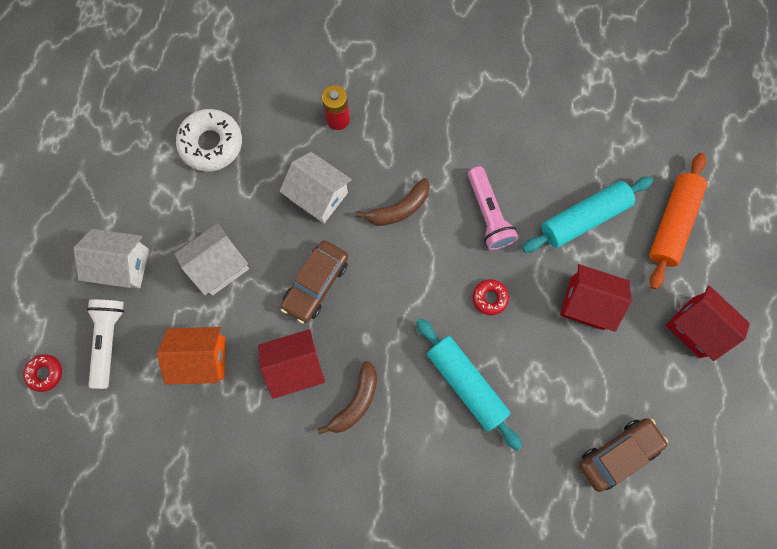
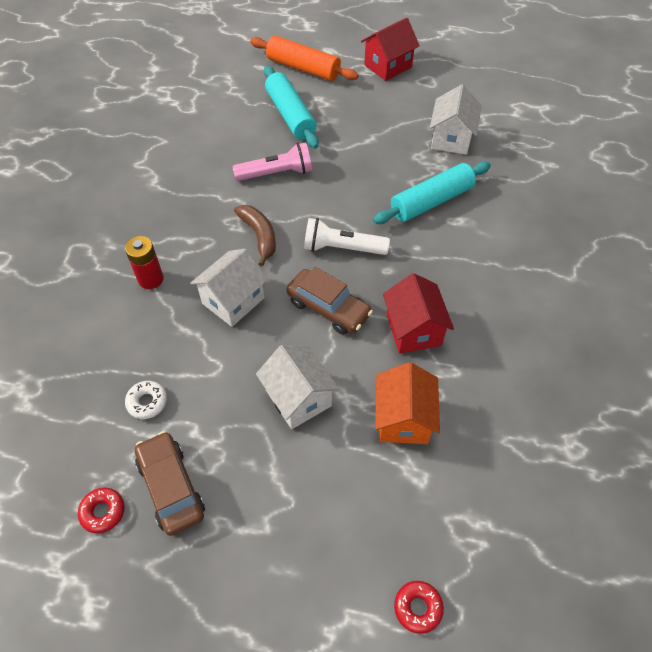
camera: 85 degrees left, 20 degrees down
white house [73,229,149,289] -> white house moved to [430,84,482,155]
white flashlight [87,299,124,389] -> white flashlight moved to [304,218,390,255]
white donut [176,109,242,172] -> white donut [125,381,167,419], size x0.53
brown banana [318,361,377,435] -> none
red donut [473,279,509,315] -> red donut moved to [78,487,124,533]
red house [560,264,632,332] -> none
brown car [579,418,668,492] -> brown car moved to [135,431,205,536]

